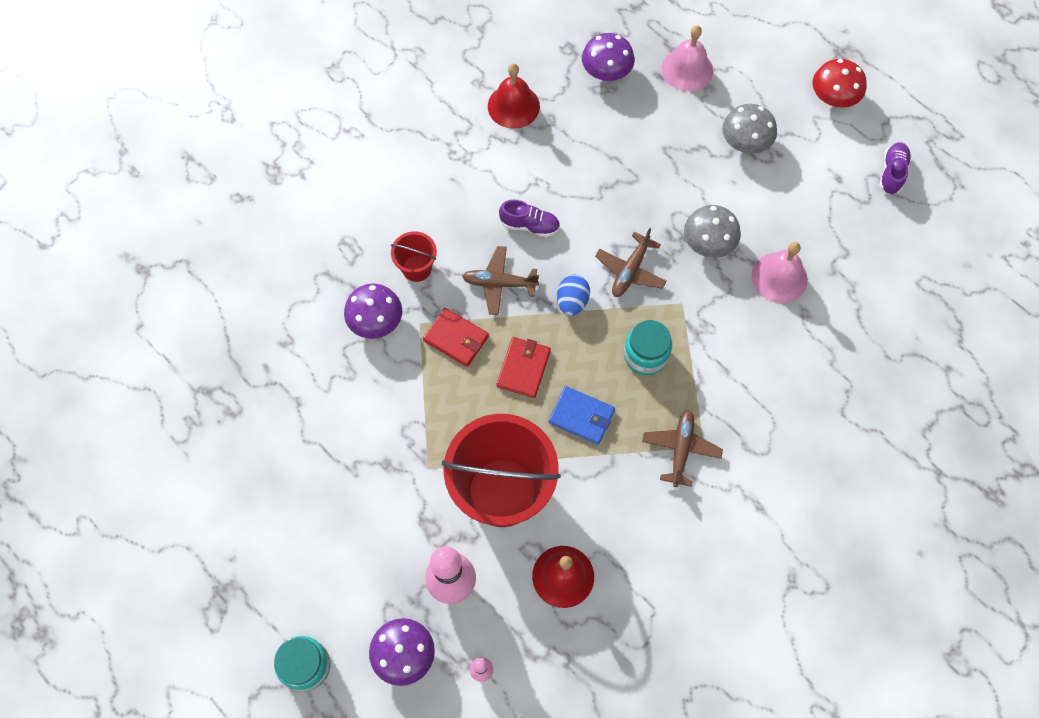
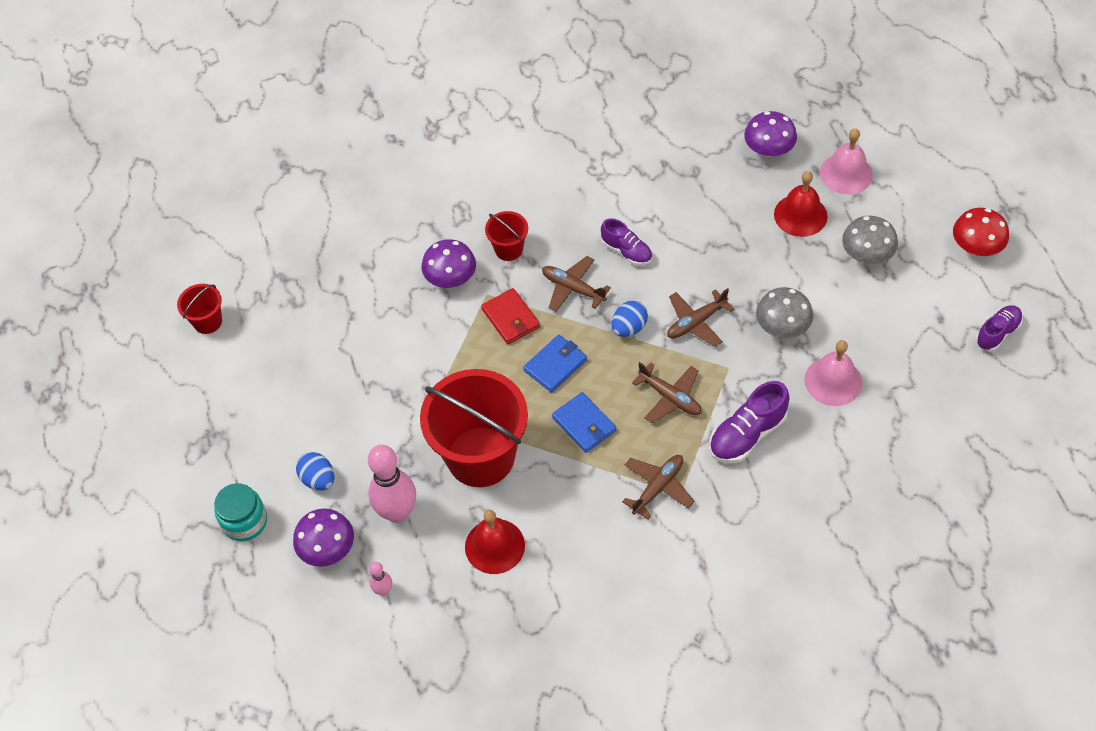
camera: 30 degrees right, 10 degrees down
red bell [488,63,540,129] -> red bell moved to [774,171,828,237]
red wallet [497,337,551,398] -> blue wallet [523,335,587,393]
turquoise jar [624,320,672,375] -> brown plane [632,362,702,423]
none -> red bucket [177,284,222,334]
none -> blue egg [296,452,334,491]
none -> purple shoe [709,381,790,463]

